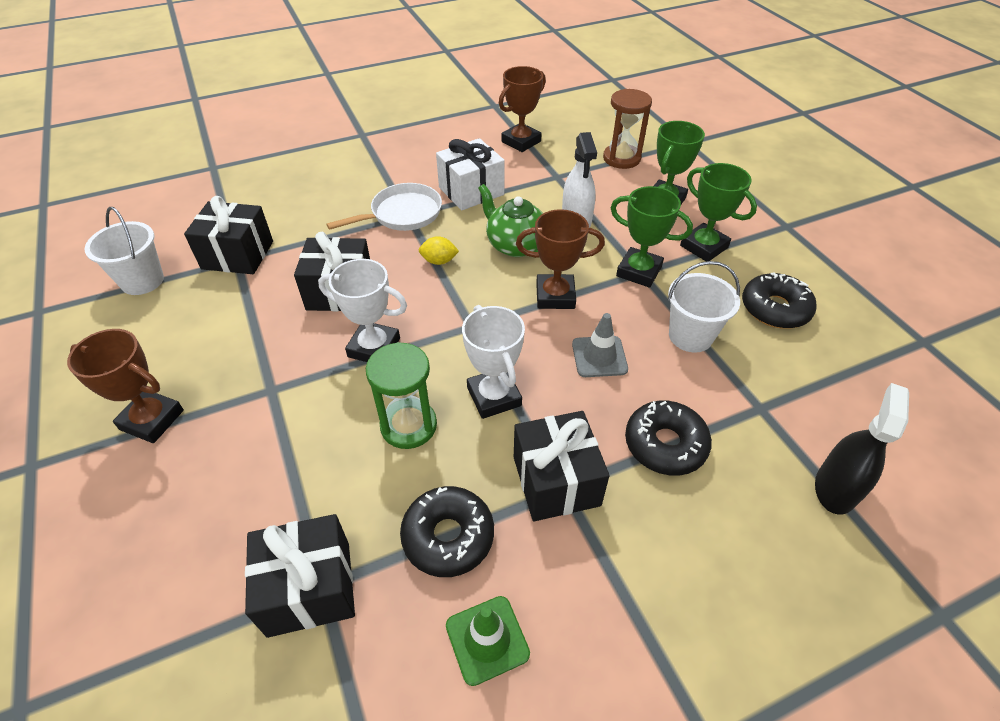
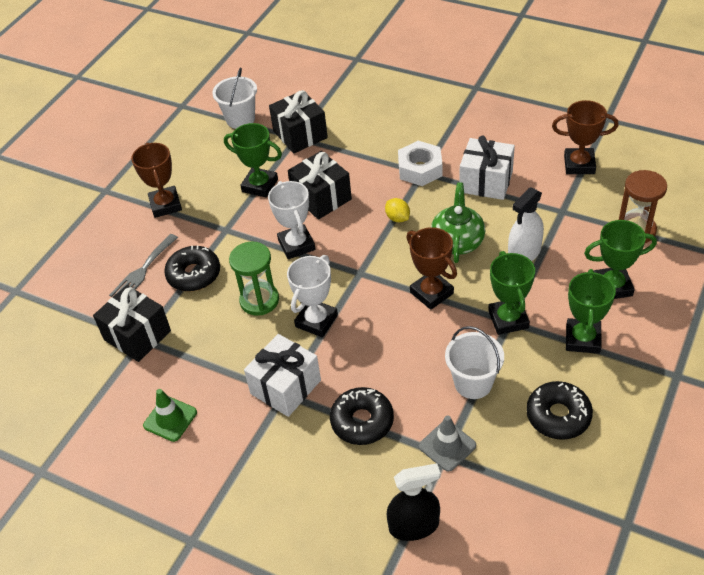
camera: 55 degrees right, 0 degrees up
white pan [326,183,442,231] -> white nut [398,141,443,186]
black donut [400,486,494,577] -> black donut moved to [164,246,220,292]
black gift [514,411,610,521] -> white gift [244,334,321,417]
grey traffic cone [572,313,628,377] -> grey traffic cone moved to [419,415,476,472]
none -> grey fork [109,234,178,297]
none -> green trophy [224,123,282,198]

